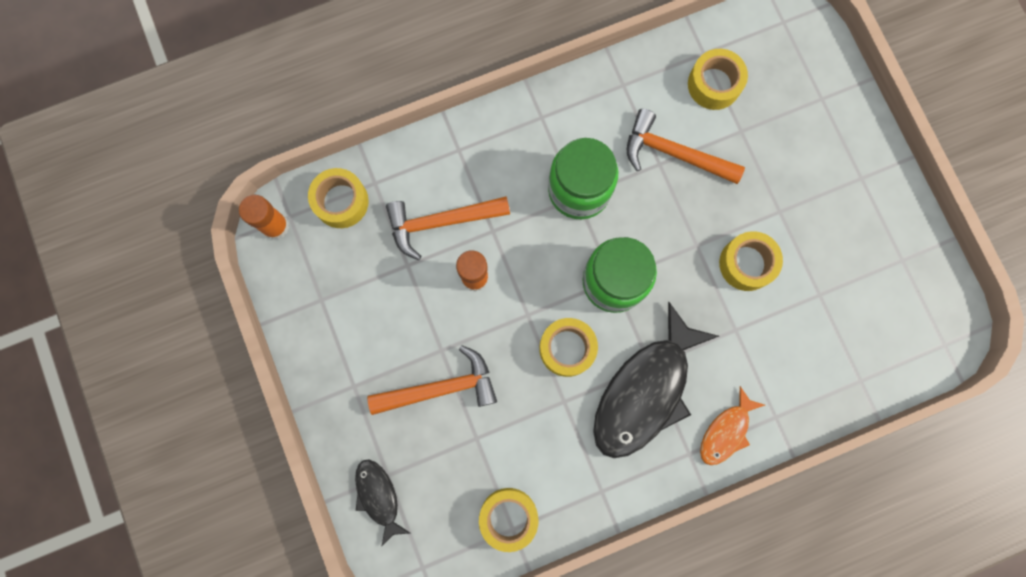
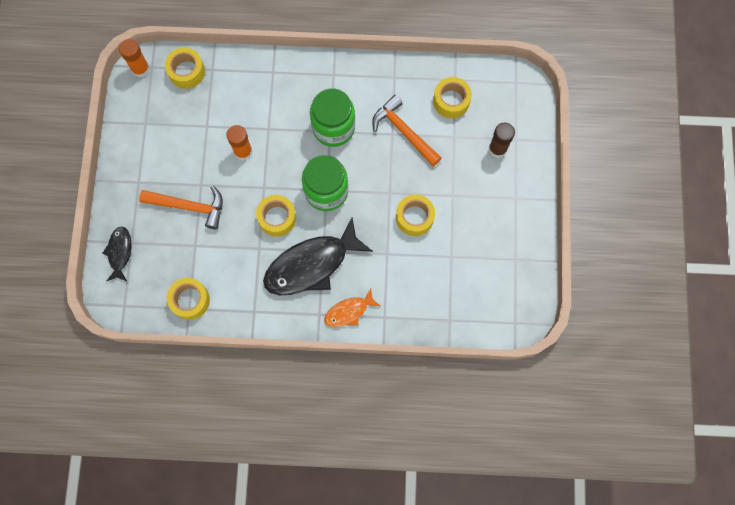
camera: 25 degrees right, 5 degrees down
orange hammer [386,196,510,260] -> none
none -> brown glue stick [489,123,515,158]

